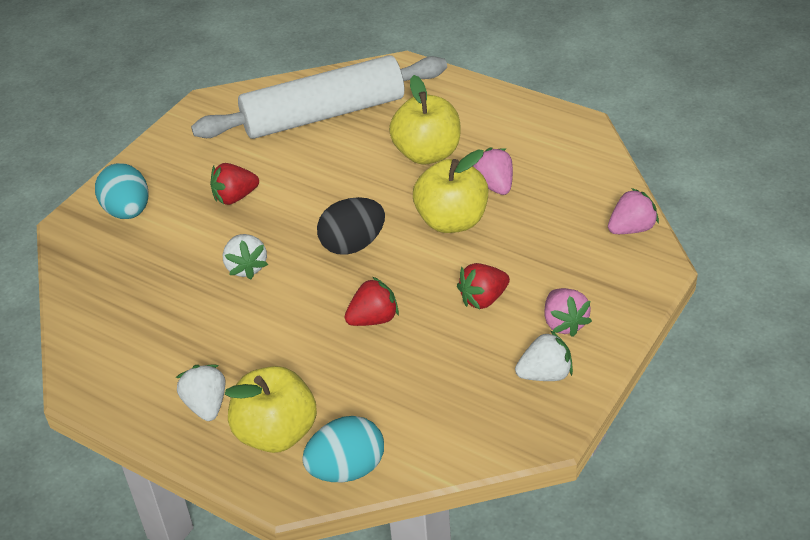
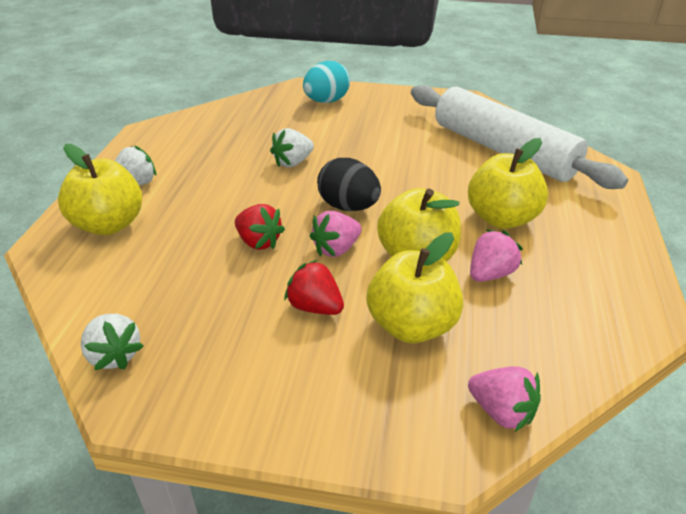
camera: 65 degrees right, 5 degrees down
red strawberry [210,163,259,205] -> none
turquoise egg [302,416,384,482] -> none
white strawberry [515,330,573,381] -> white strawberry moved to [81,314,143,370]
pink strawberry [544,288,592,337] -> pink strawberry moved to [310,211,362,257]
none -> yellow apple [367,232,463,343]

